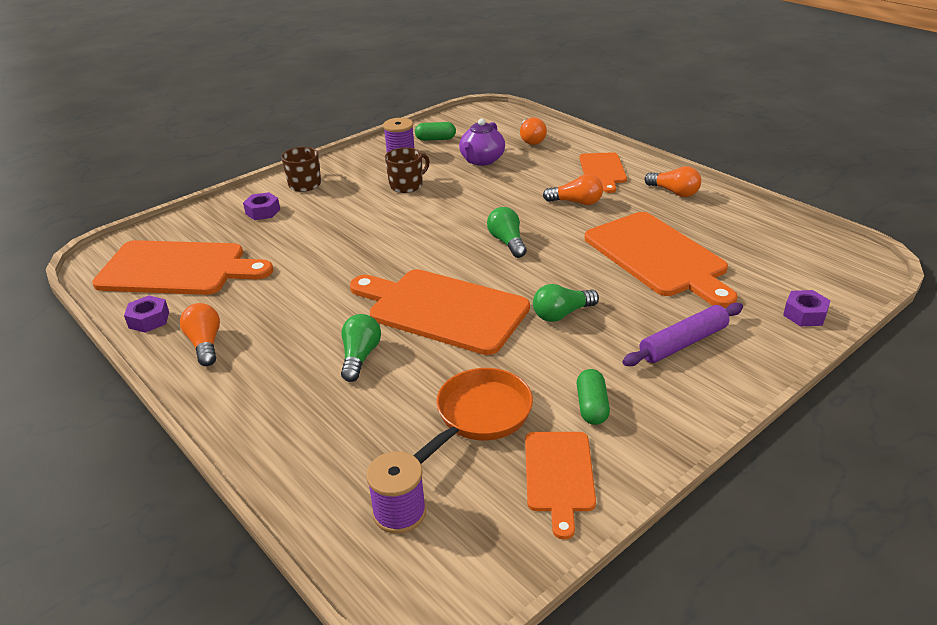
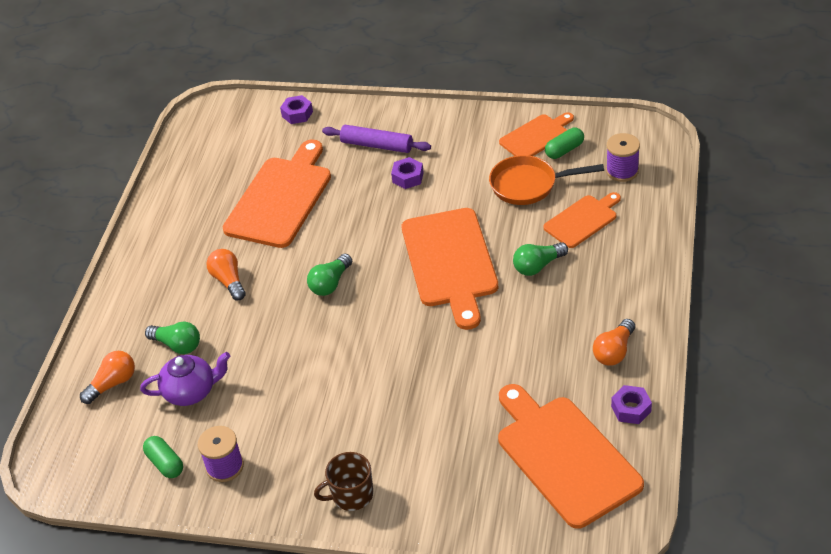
camera: 125 degrees left, 10 degrees up
purple nut [243,192,280,220] -> purple nut moved to [391,157,424,189]
brown mug [385,148,430,193] -> none
green light bulb [533,284,599,322] -> green light bulb moved to [145,322,200,354]
green capsule [577,369,610,425] -> green capsule moved to [545,128,584,159]
orange cutting board [579,152,627,193] -> orange cutting board moved to [543,192,621,248]
orange light bulb [645,166,701,197] -> none

